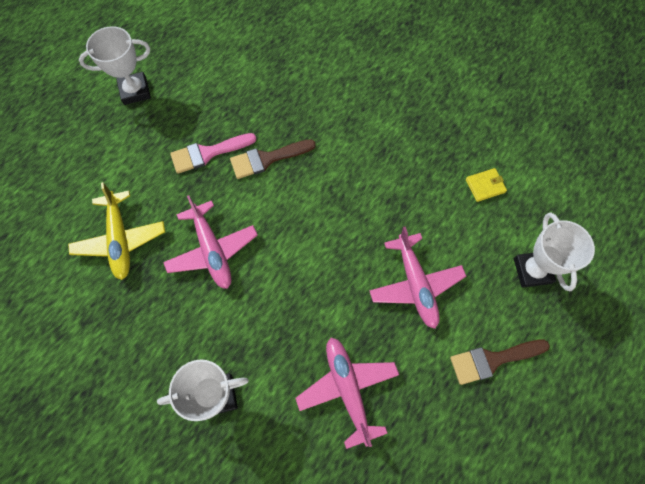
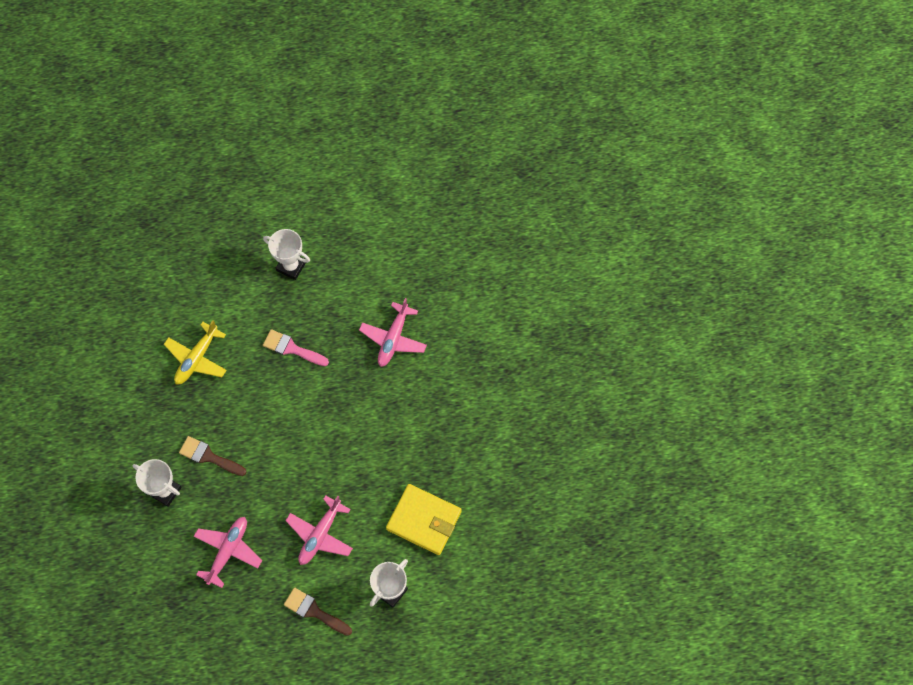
camera: 45 degrees right, 0 degrees up
pink plane [163,195,258,289] -> pink plane moved to [359,298,427,367]
brown brush [230,139,316,179] -> brown brush moved to [179,436,246,476]
yellow wallet [466,168,507,202] -> yellow wallet [386,484,462,555], size x2.30

